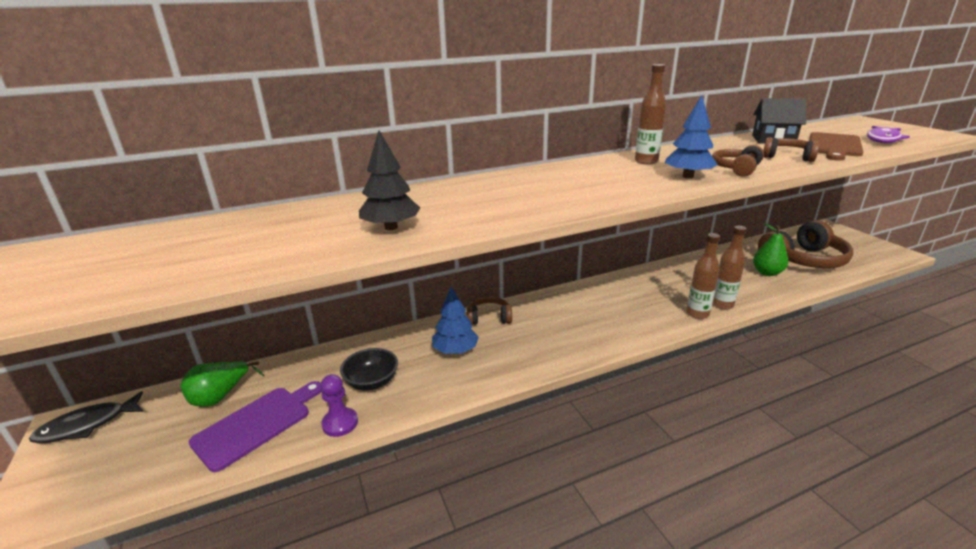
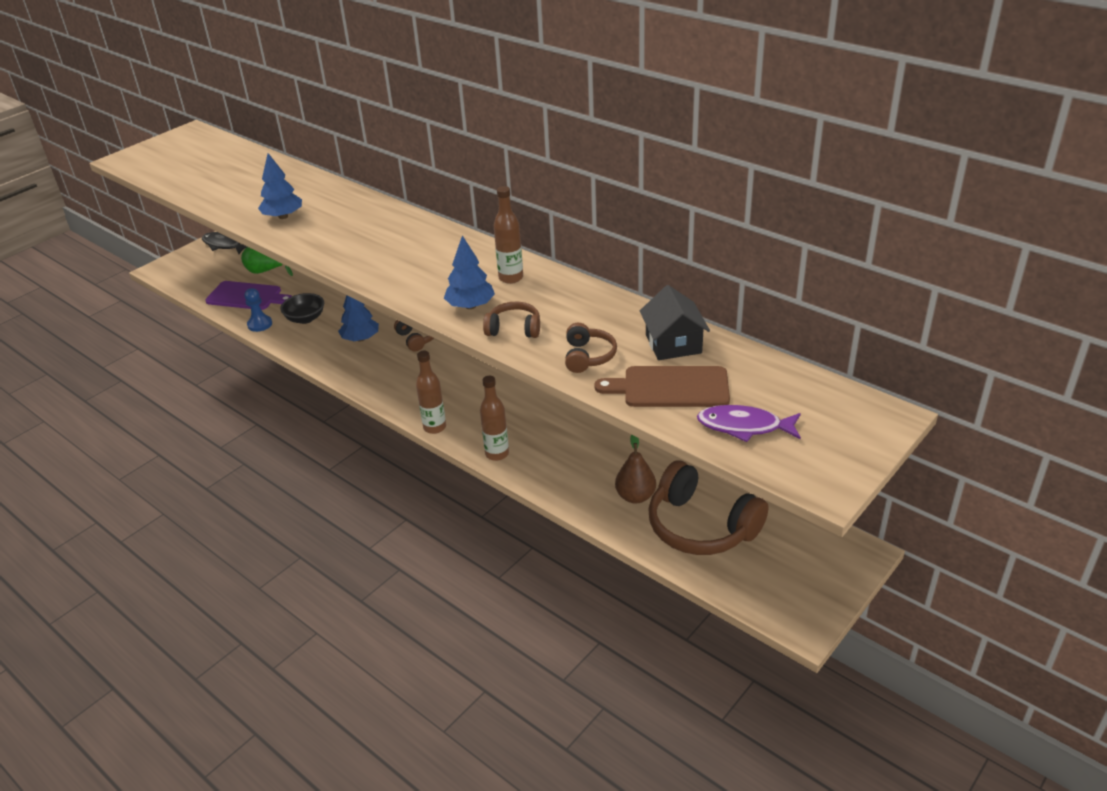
camera: 65 degrees right, 10 degrees up
purple pawn [320,374,358,437] -> blue pawn [244,288,272,332]
black tree [359,131,420,230] -> blue tree [258,153,302,219]
brown bottle [712,226,747,310] -> brown bottle moved to [416,351,446,434]
green pear [753,223,788,276] -> brown pear [615,435,656,503]

